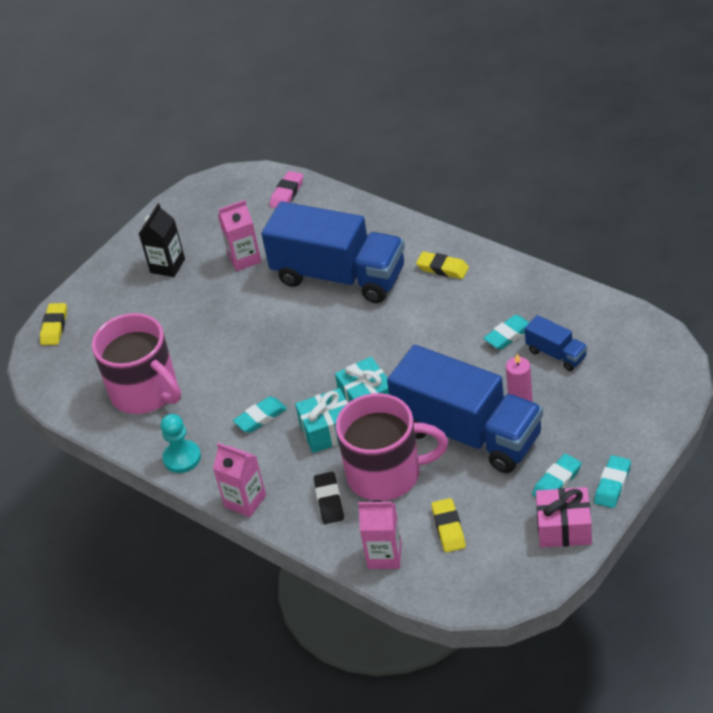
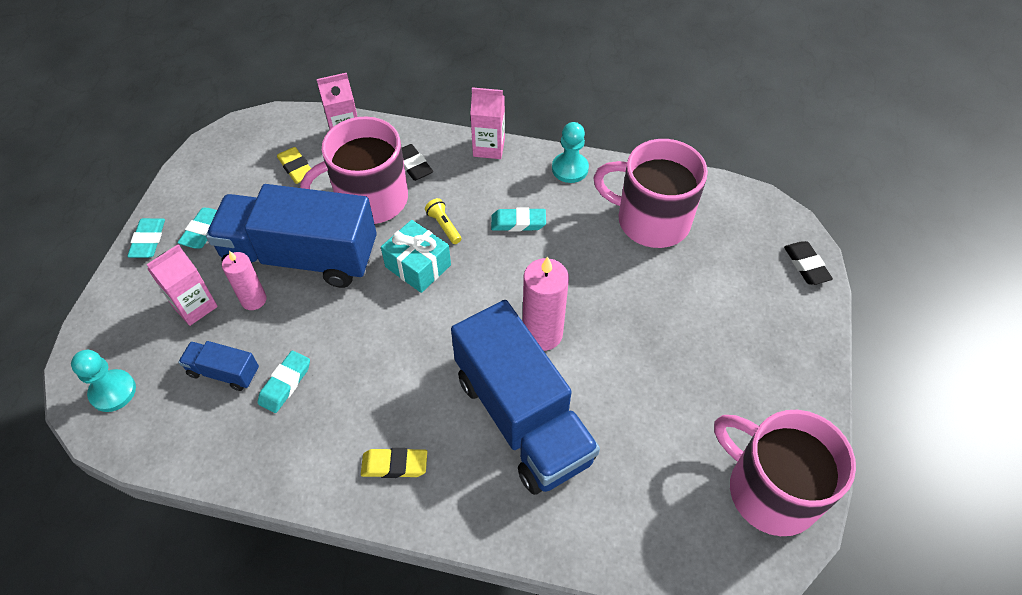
camera: 150 degrees right, 10 degrees up
yellow eraser [40,303,67,345] -> black eraser [784,241,833,285]
black carton [139,203,185,277] -> none
pink carton [218,200,261,271] -> pink carton moved to [147,244,218,326]
turquoise eraser [233,396,287,433] -> turquoise eraser turned 60 degrees clockwise [491,208,546,231]
blue truck [261,201,405,303] -> blue truck turned 120 degrees counterclockwise [451,300,600,495]
pink eraser [270,171,303,208] -> none
turquoise gift [295,388,348,453] -> yellow flashlight [425,198,462,244]
pink gift [536,487,592,548] -> none
none -> turquoise pawn [71,350,136,412]
none -> pink candle [523,256,569,351]
none -> pink mug [714,410,856,536]

